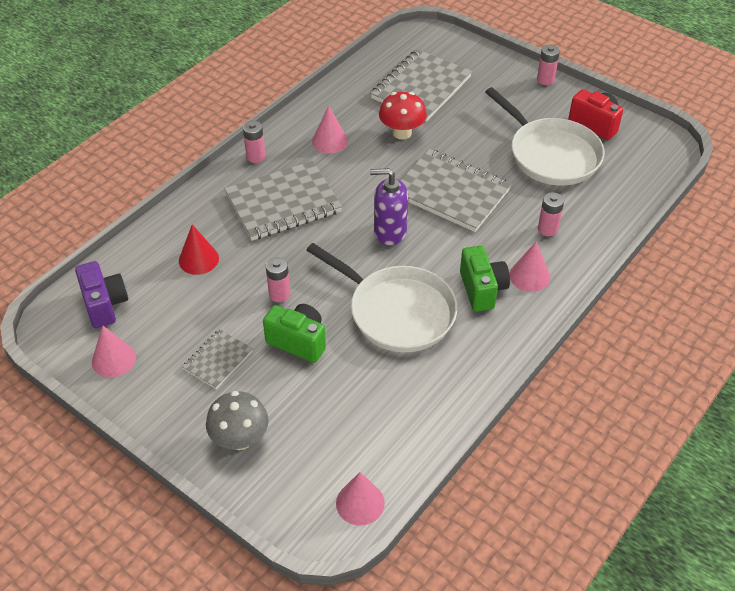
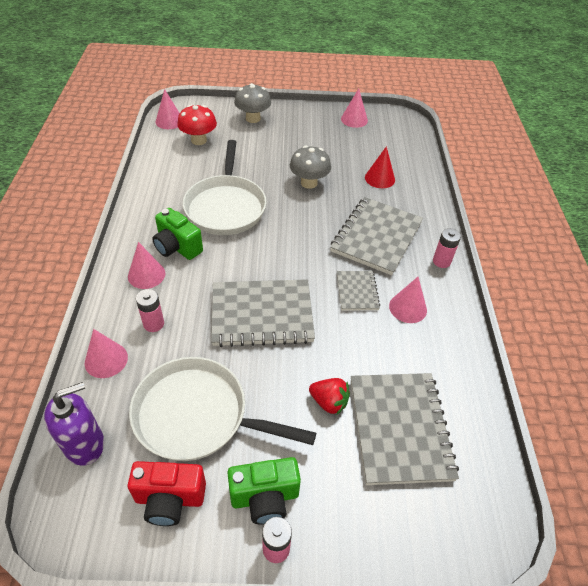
camera: 140 degrees right, 0 degrees up
purple camera [75,261,128,328] -> none
grey notebook [182,329,253,389] -> grey notebook moved to [337,271,380,311]
green camera [263,304,326,363] -> green camera moved to [227,457,301,525]
pink battery [266,257,290,302] -> grey mushroom [290,145,331,189]
white pan [306,243,457,352] -> white pan turned 90 degrees counterclockwise [183,140,266,235]
purple soap dispenser [370,168,408,245] -> purple soap dispenser moved to [44,382,104,466]
red mushroom [379,92,427,140] -> red mushroom moved to [177,105,217,145]
none -> pink cone [85,329,128,378]
none -> red strawberry [309,378,350,415]

